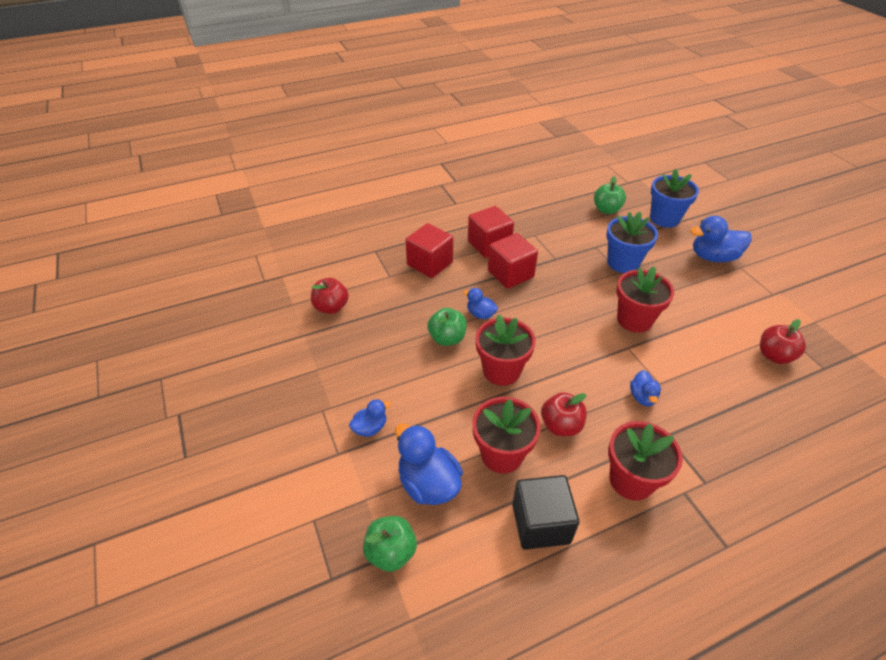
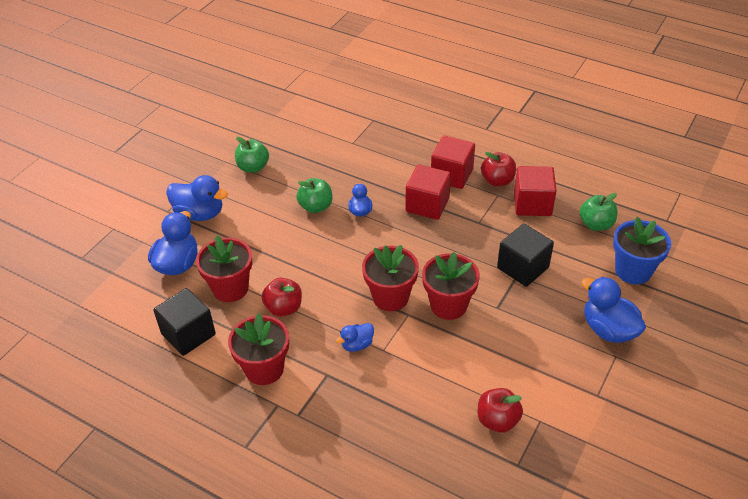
camera: 55 degrees right, 0 degrees up
red apple [311,278,349,314] -> red apple moved to [481,152,516,187]
blue duck [349,399,391,437] -> blue duck [166,175,228,221], size x1.81
green apple [363,516,417,572] -> green apple moved to [235,137,269,173]
red cube [405,223,453,278] -> red cube moved to [514,166,557,216]
red flower pot [476,314,536,386] -> red flower pot moved to [362,245,419,311]
blue flower pot [606,212,658,273] -> black cube [497,224,554,287]

